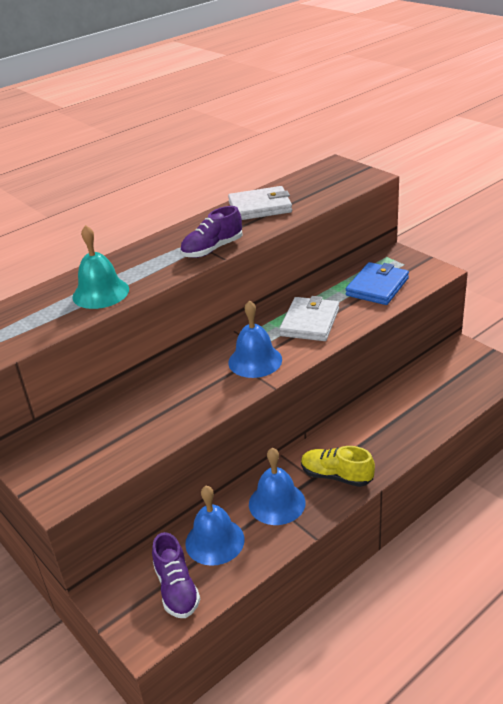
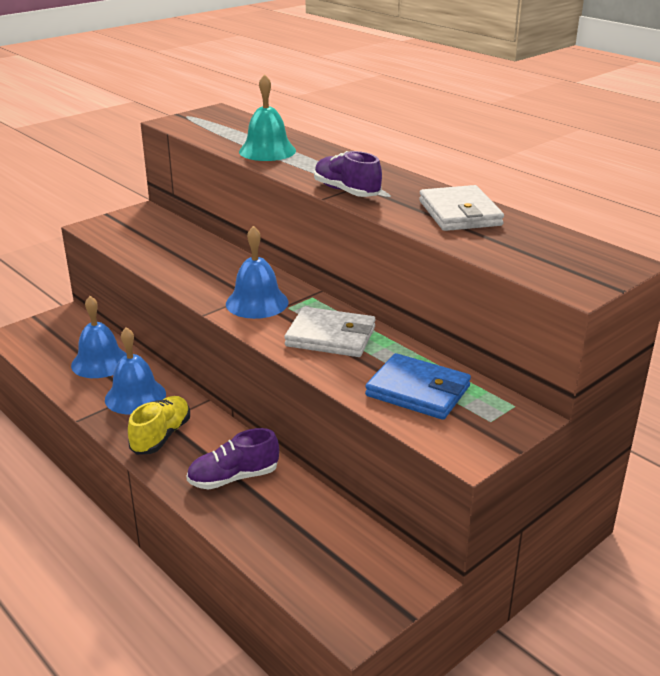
camera: 85 degrees right, 5 degrees down
purple shoe [152,532,200,618] -> purple shoe moved to [186,428,279,490]

